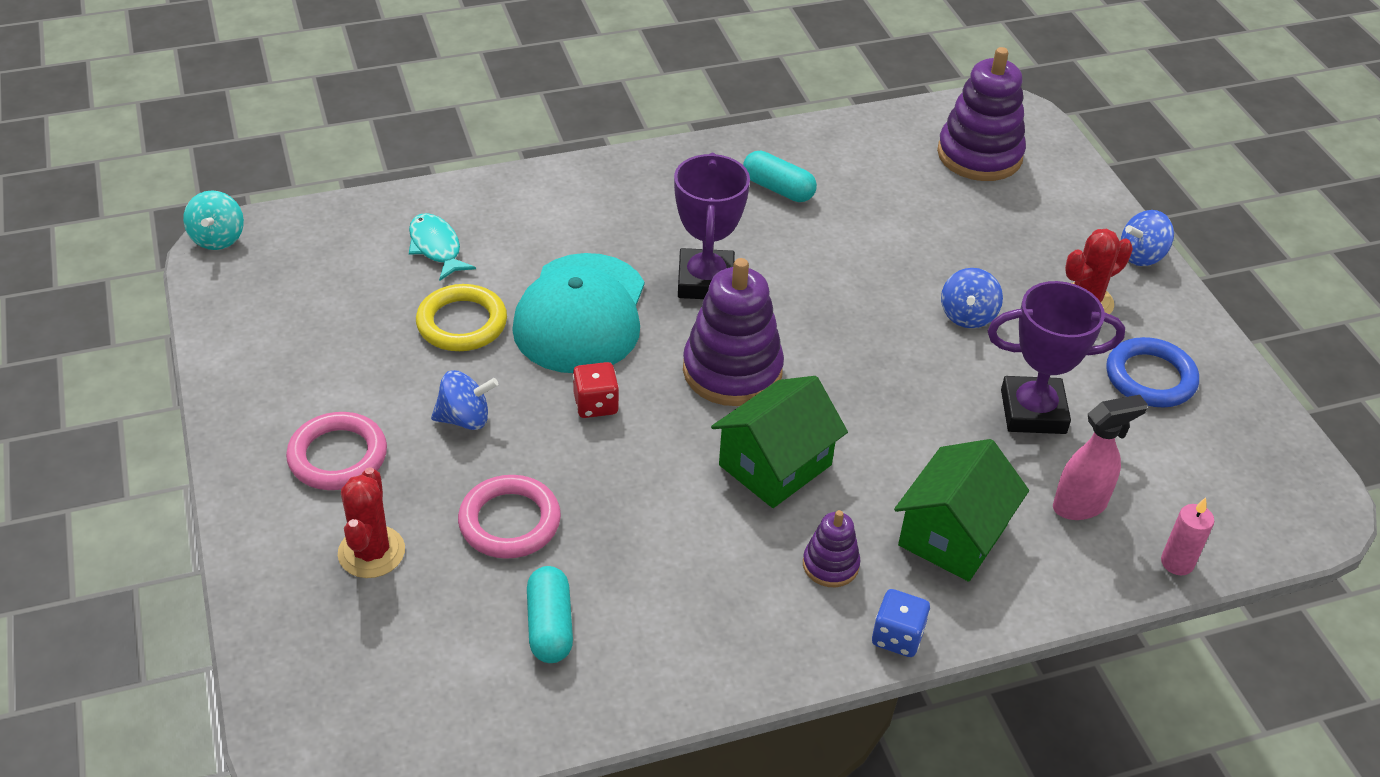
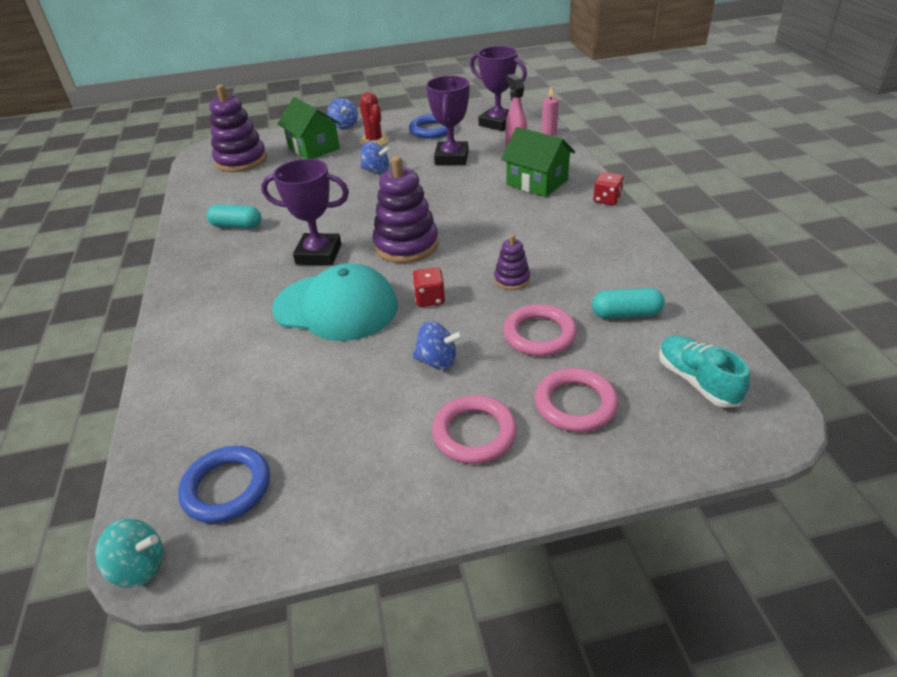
camera: 80 degrees left, 5 degrees down
red cactus [338,467,405,578] -> pink ring [535,368,618,432]
turquoise fish [409,213,476,281] -> none
yellow ring [416,284,507,351] -> none
blue spinning top [431,370,498,430] -> blue spinning top turned 105 degrees clockwise [412,321,463,370]
green house [711,376,848,508] -> green house moved to [278,97,341,159]
turquoise capsule [743,151,817,202] -> turquoise capsule turned 60 degrees clockwise [207,204,261,229]
purple stacking toy [803,510,861,587] -> purple stacking toy moved to [494,234,530,290]
blue dice [872,589,930,657] -> red dice [593,172,624,205]
none -> blue ring [178,446,270,523]
none -> purple trophy [470,46,527,131]
none -> turquoise shoe [659,335,750,408]

